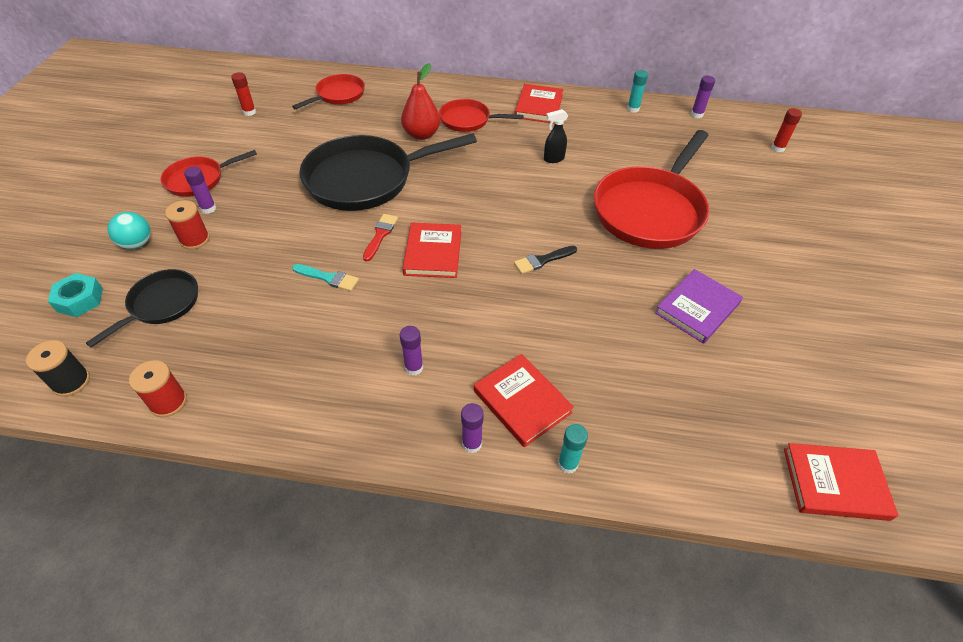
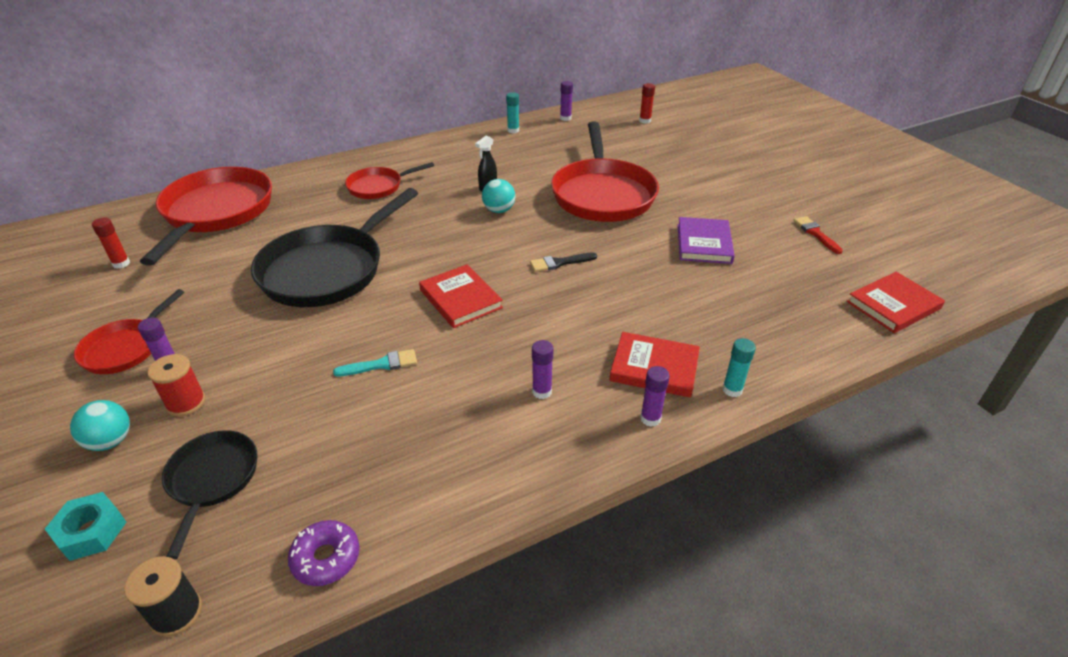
camera: 35 degrees left, 10 degrees down
red spool [129,360,187,417] -> purple donut [288,520,360,586]
red pan [292,74,365,109] -> red pan [140,167,272,266], size x1.90
red brush [363,214,398,261] -> red brush moved to [793,216,843,254]
red pear [401,63,440,140] -> none
black brush [514,246,577,274] -> black brush turned 45 degrees clockwise [530,252,597,272]
red book [515,84,563,124] -> none
none -> turquoise ball [482,179,515,213]

